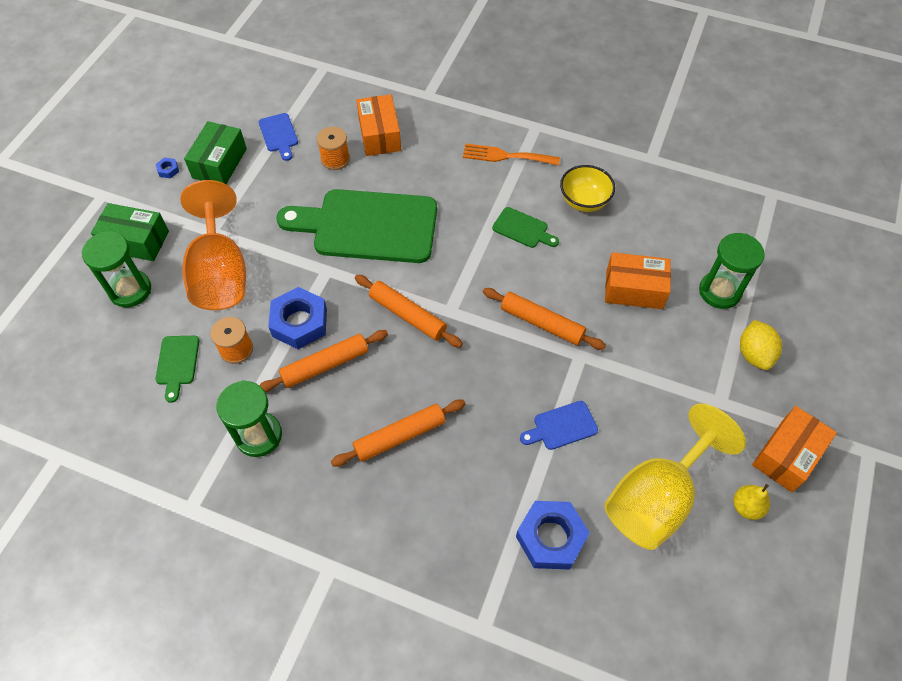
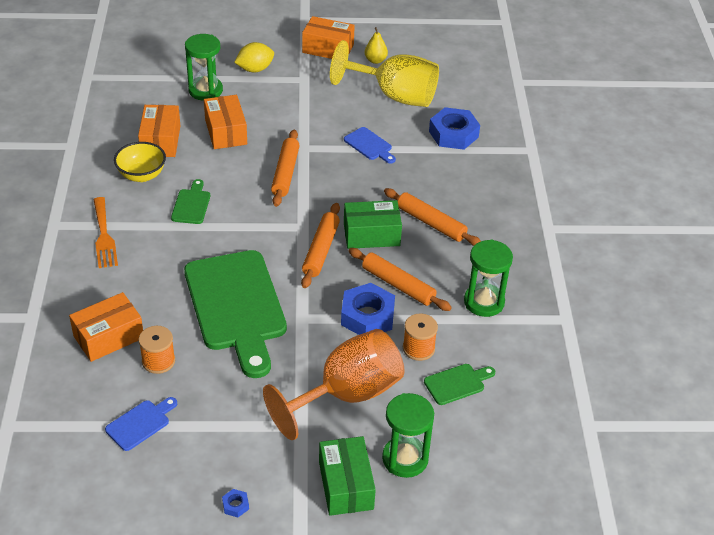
camera: 115 degrees left, 15 degrees down
green box [184,121,247,184] -> green box moved to [344,200,402,249]
none -> orange box [138,105,180,157]

